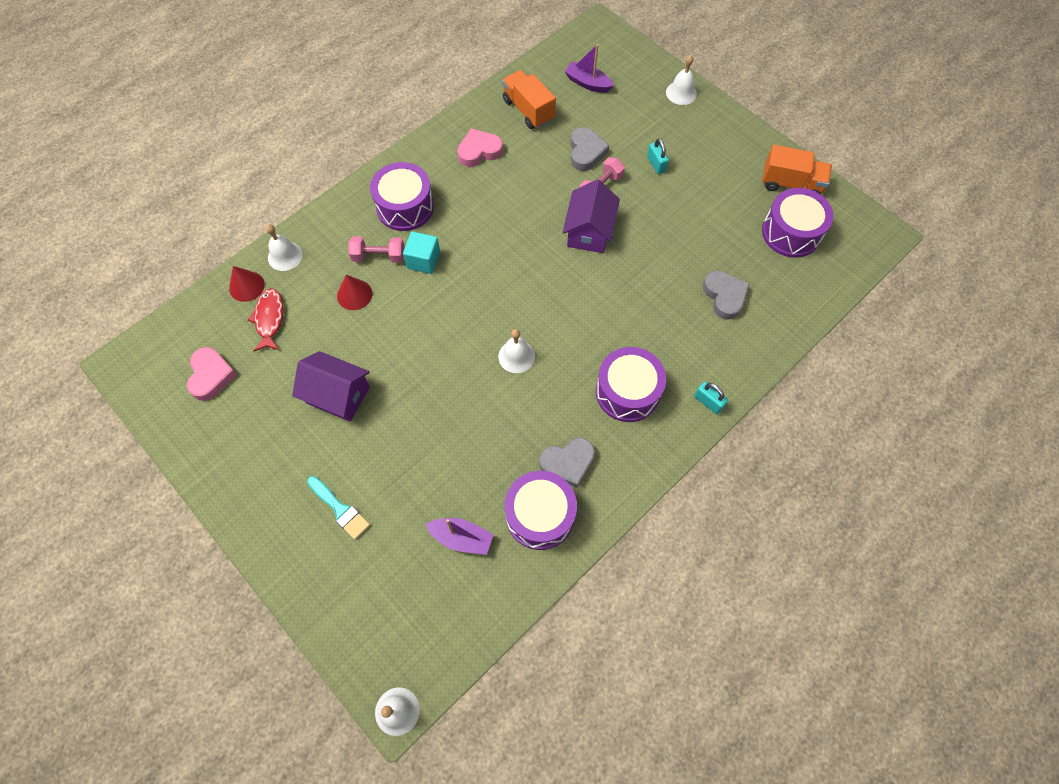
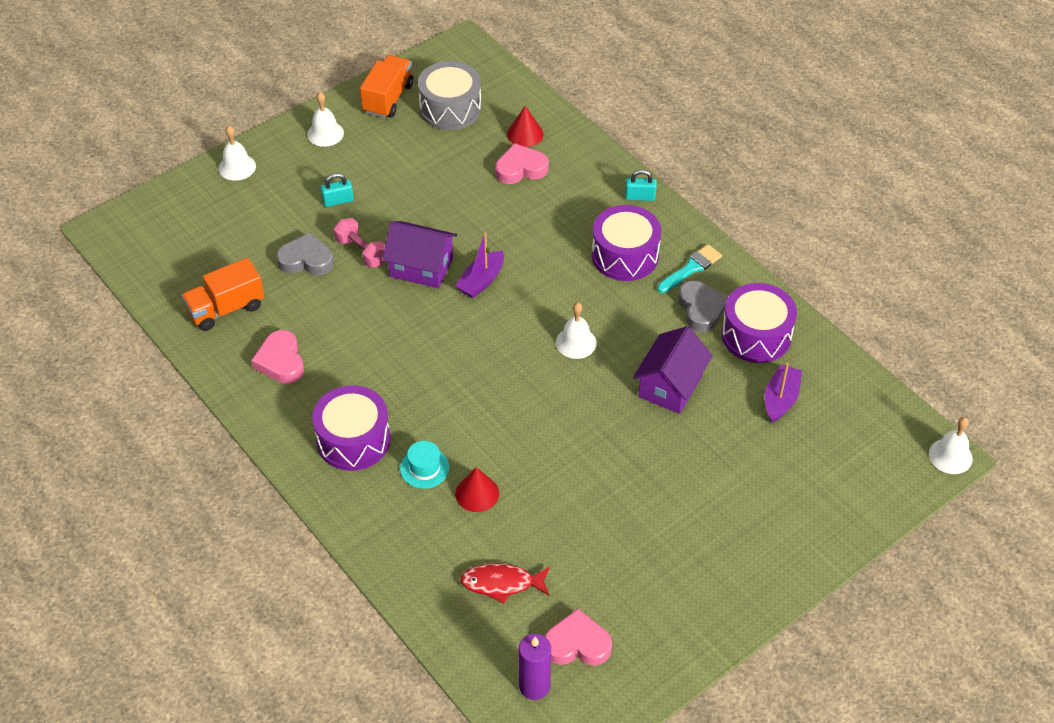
camera: 85 degrees left, 15 degrees down
red cone [229,266,265,302] -> red cone moved to [507,106,543,147]
white bell [266,224,303,271] -> white bell moved to [307,92,344,147]
purple house [292,351,370,422] -> purple house moved to [633,326,713,414]
turquoise brush [307,476,370,540] -> turquoise brush moved to [657,244,722,293]
pink dumbbell [348,236,404,263] -> turquoise hat [400,441,449,489]
turquoise cube [403,231,440,274] -> none
purple boat [564,44,614,93] -> purple boat moved to [455,232,504,298]
turquoise padlock [694,382,728,414] -> turquoise padlock turned 45 degrees clockwise [625,169,657,201]
grey heart [703,271,750,320] -> pink heart [495,143,549,184]
purple drum [762,188,833,258] -> grey drum [418,61,481,130]
none -> purple candle [519,634,551,700]

